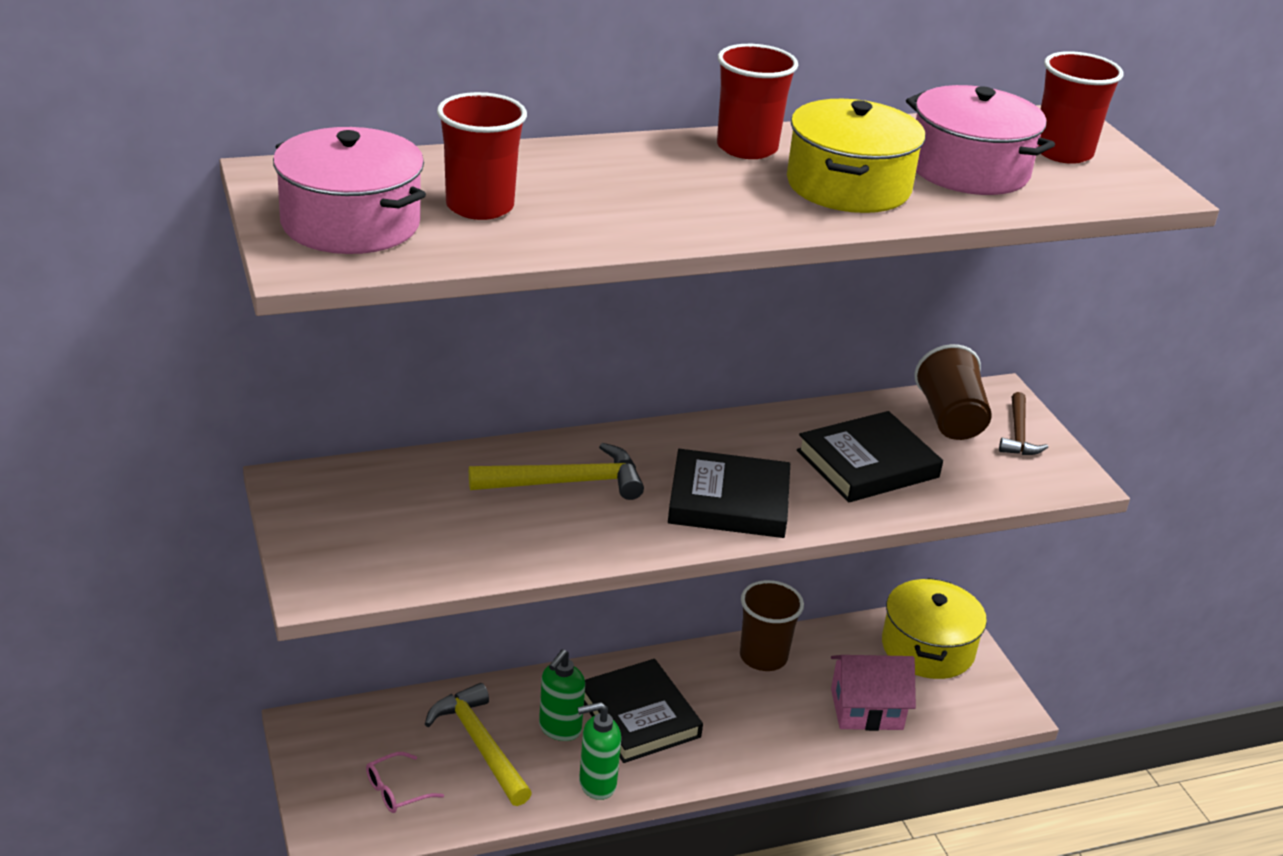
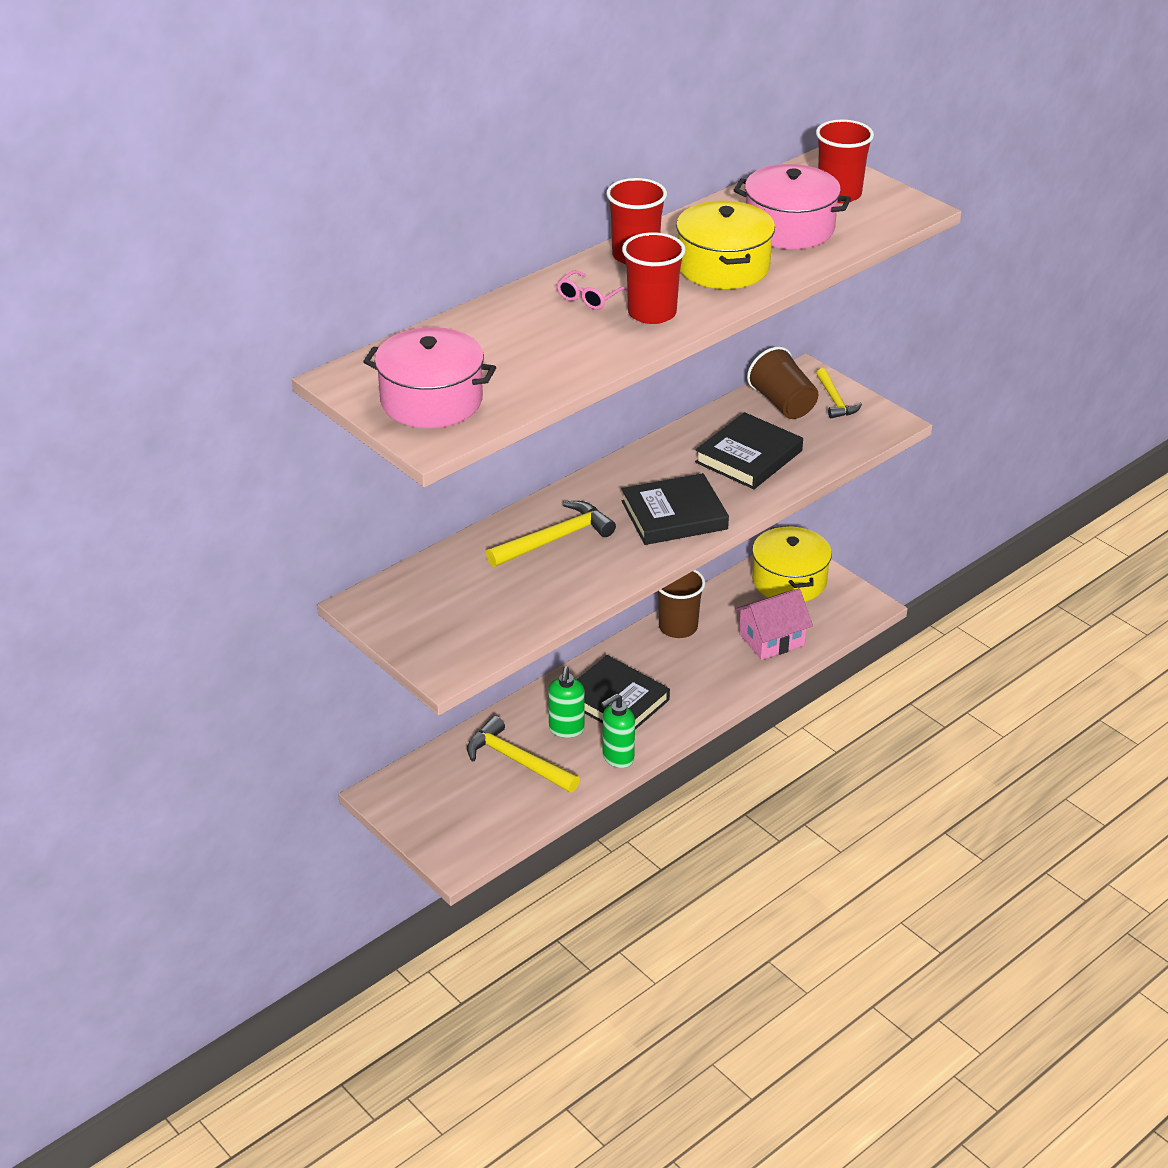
camera: 20 degrees left, 5 degrees up
pink glasses [366,752,444,813] -> pink glasses moved to [557,270,627,310]
red cup [437,92,527,220] -> red cup moved to [622,232,686,324]
brown hammer [999,392,1048,455] -> yellow hammer [816,368,862,418]

